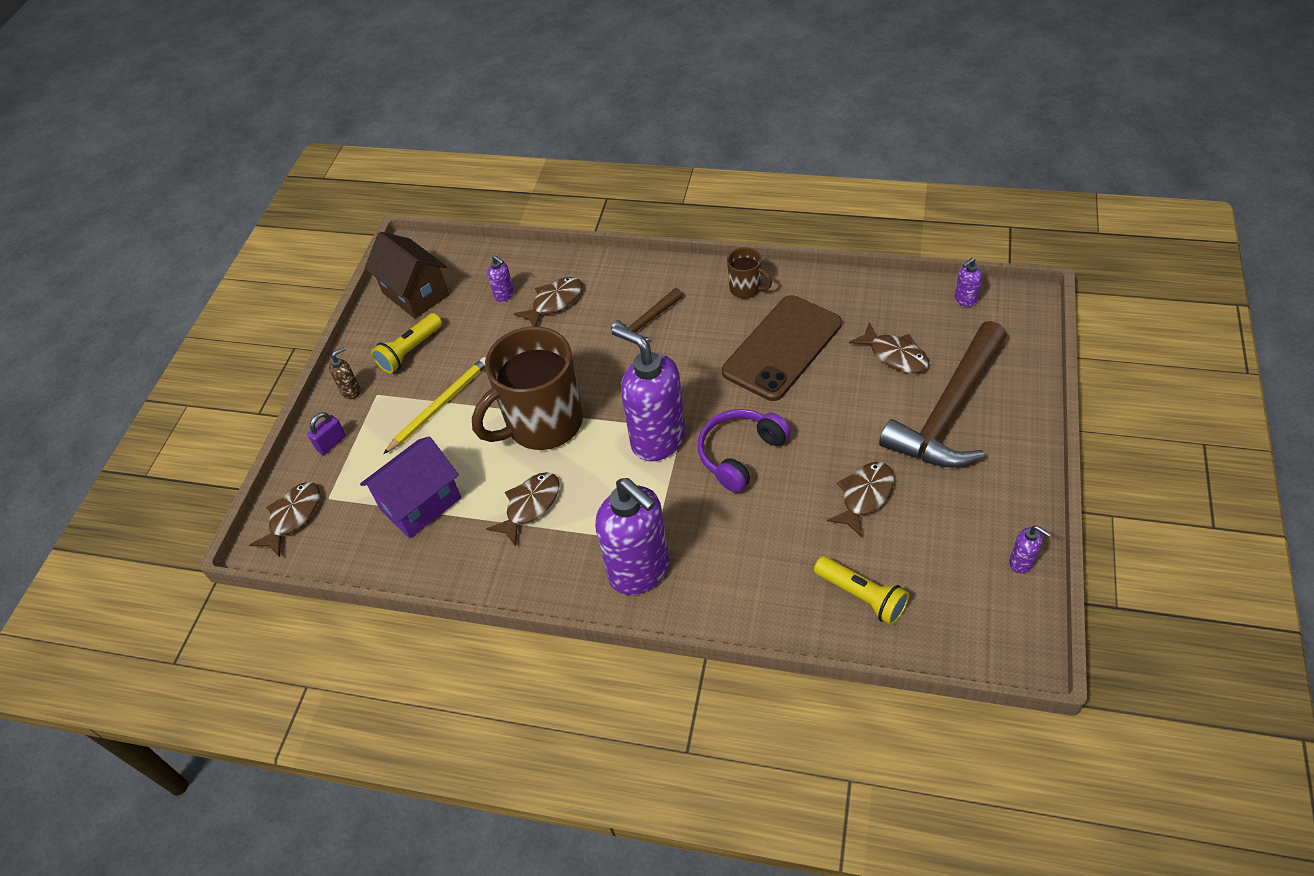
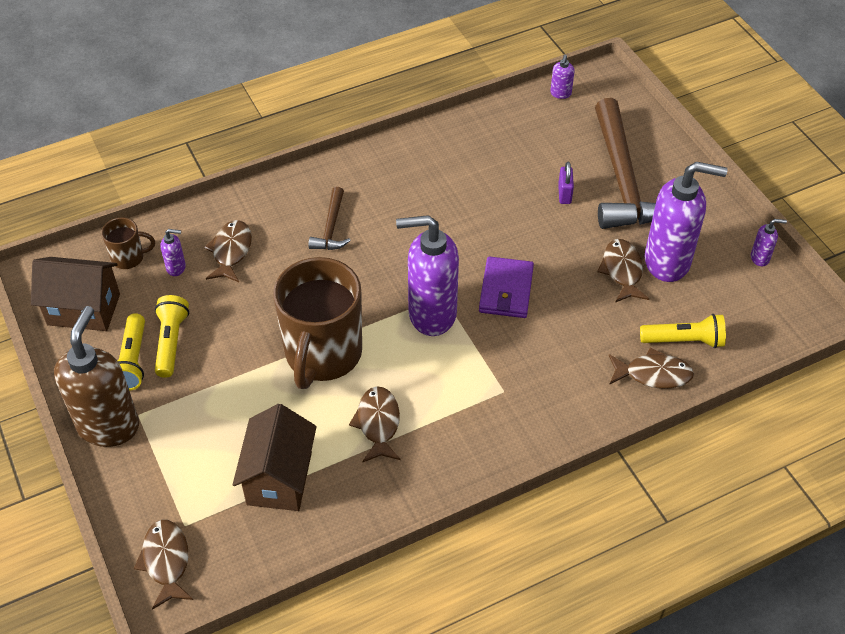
camera: 45 degrees left, 0 degrees up
purple padlock [307,412,346,455] -> purple padlock moved to [558,162,574,204]
brown soap dispenser [329,347,361,399] -> brown soap dispenser [54,306,139,447], size x2.42
purple house [360,436,461,539] -> brown house [233,404,317,511]
yellow pencil [383,357,486,454] -> none
purple soap dispenser [595,478,669,595] -> purple soap dispenser moved to [645,162,728,282]
purple headphones [698,409,791,493] -> purple wallet [479,256,534,318]
brown phone [722,295,842,401] -> none
brown mug [727,247,772,299] -> brown mug moved to [101,218,155,269]
brown fish [849,322,929,373] -> brown fish moved to [609,347,694,389]
none -> yellow flashlight [155,295,189,378]

